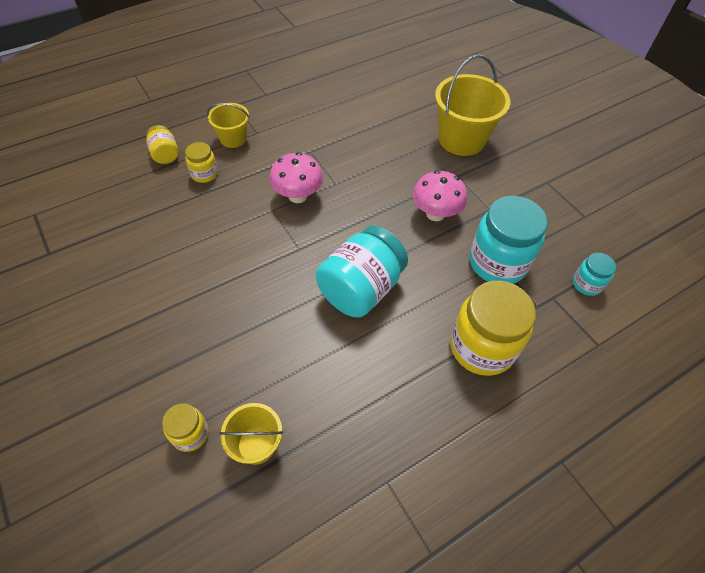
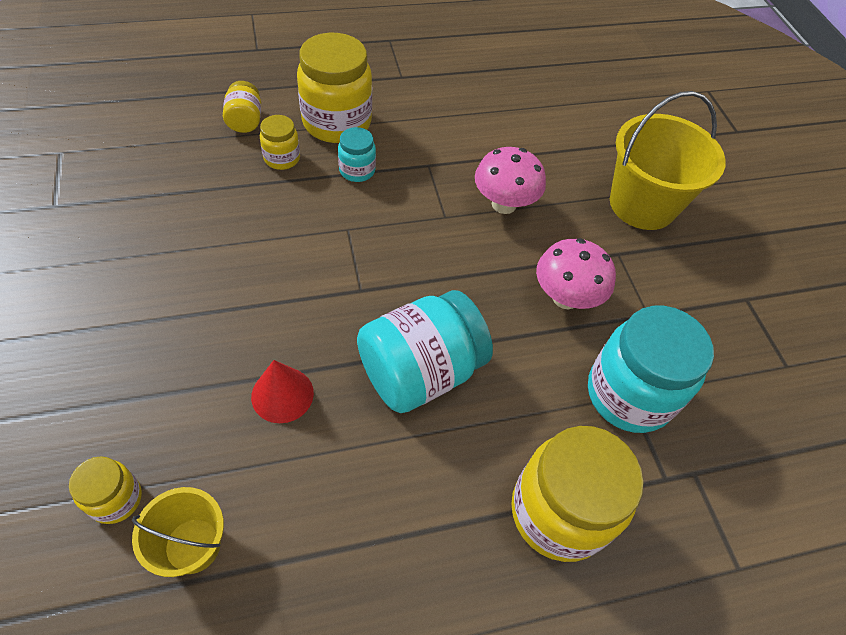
camera: 15 degrees right, 0 degrees up
yellow bucket [207,103,250,148] -> yellow jar [297,33,372,143]
pink mushroom [269,152,323,203] -> pink mushroom moved to [475,147,546,214]
turquoise jar [573,253,616,296] -> turquoise jar moved to [338,127,376,182]
none -> red cone [251,360,314,423]

